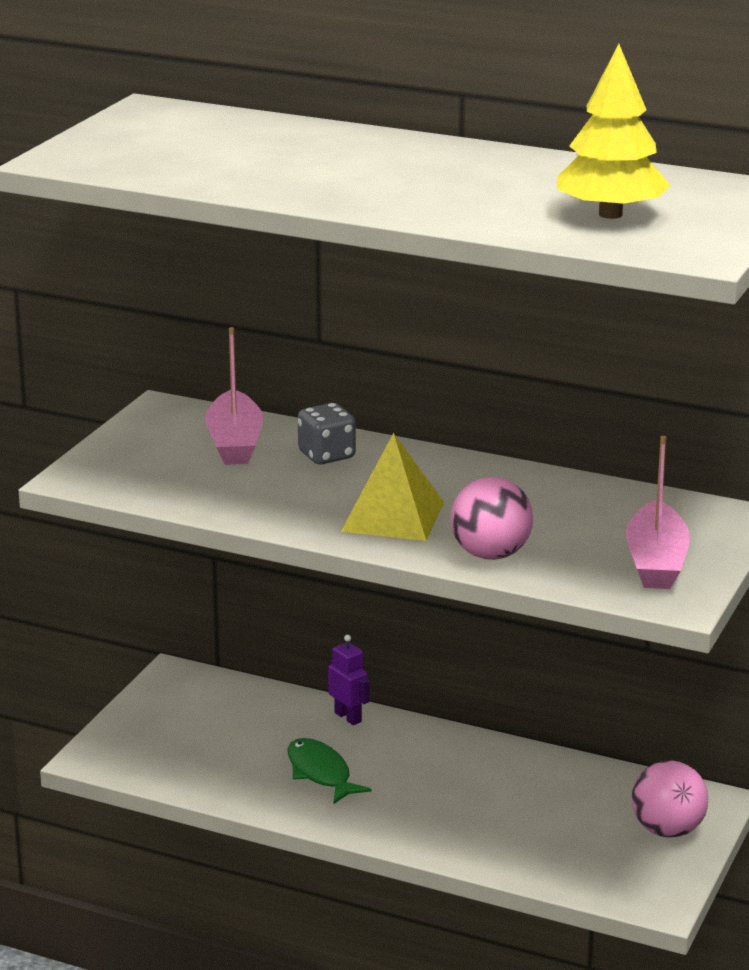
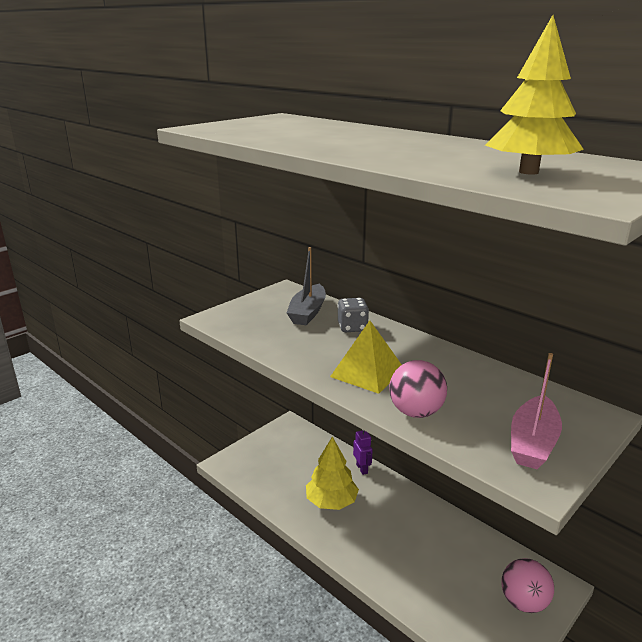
camera: 20 degrees right, 0 degrees up
pink boat [205,327,263,465] -> grey boat [287,247,326,325]
green fish [287,738,371,804] -> yellow tree [306,436,359,510]

